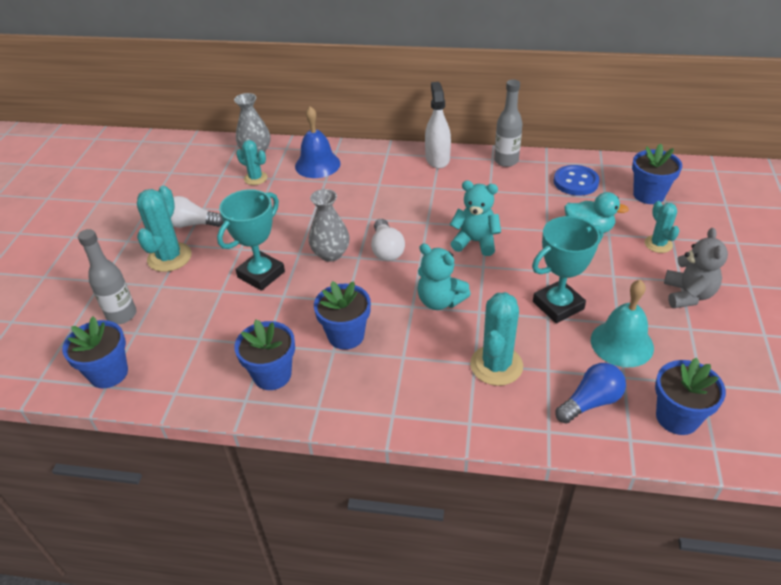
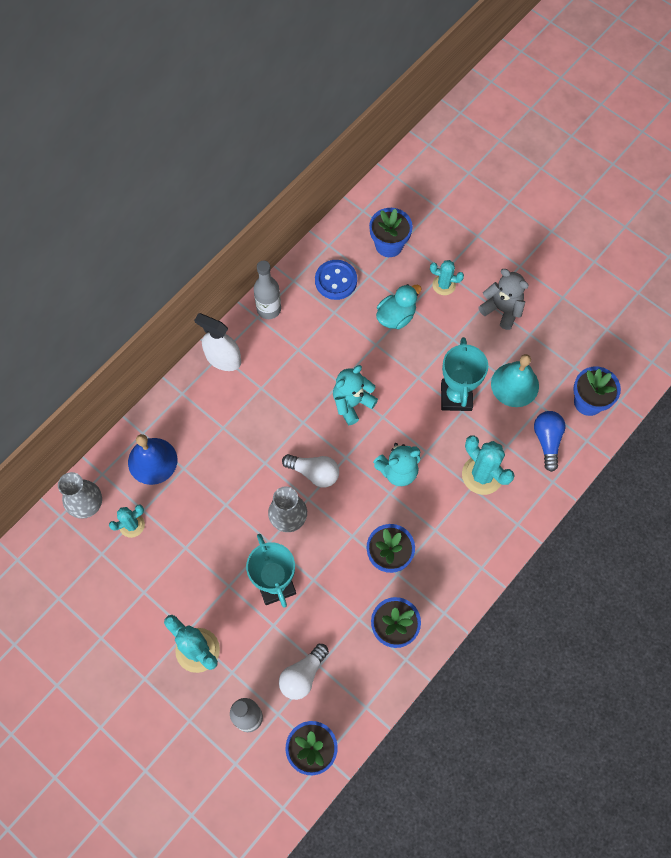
camera: 60 degrees left, 25 degrees up
white light bulb [171,196,224,228] -> white light bulb moved to [279,644,329,700]

